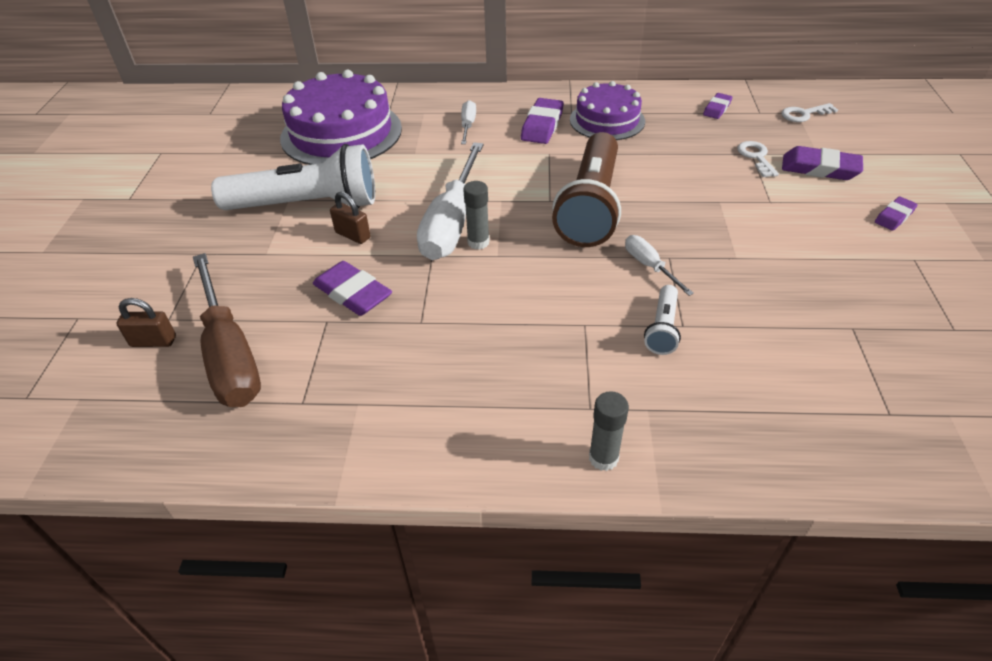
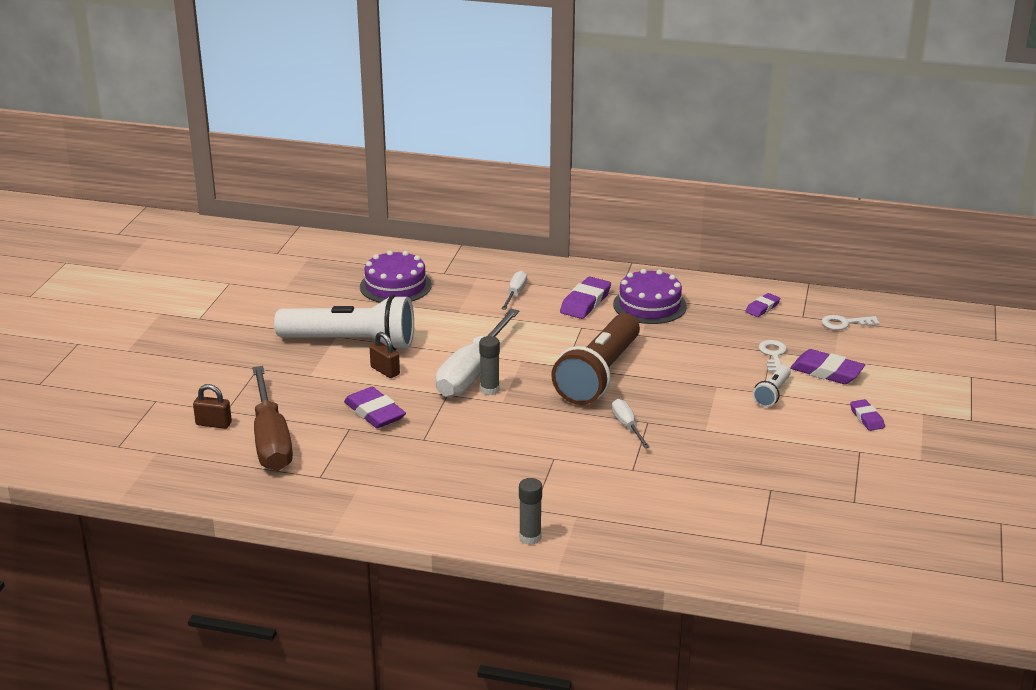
camera: 10 degrees right, 15 degrees down
purple cake [280,70,402,165] -> purple cake [360,250,432,303], size x0.63
white flashlight [644,285,681,355] -> white flashlight moved to [753,365,791,407]
purple eraser [875,196,918,231] -> purple eraser turned 75 degrees counterclockwise [850,399,885,431]

